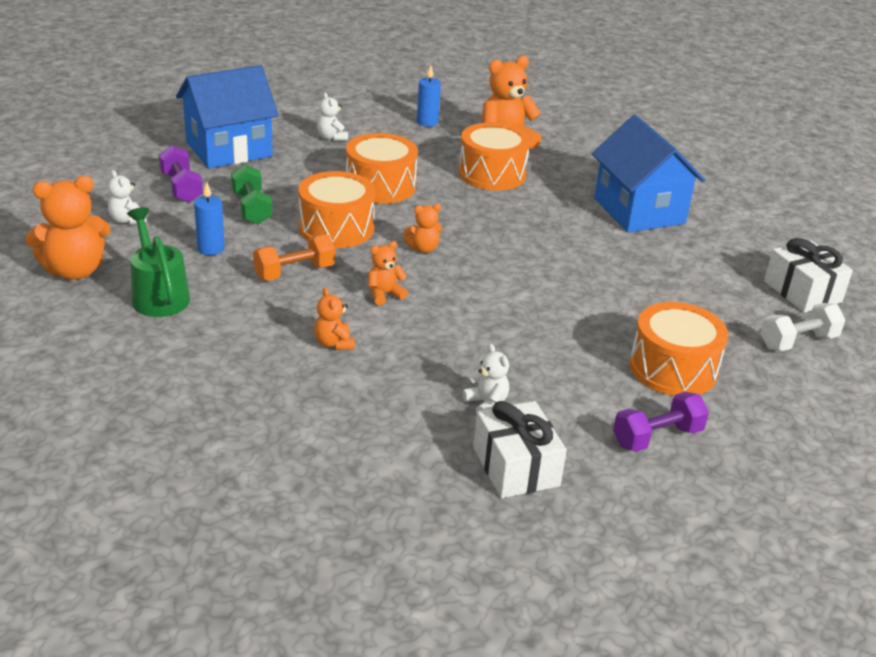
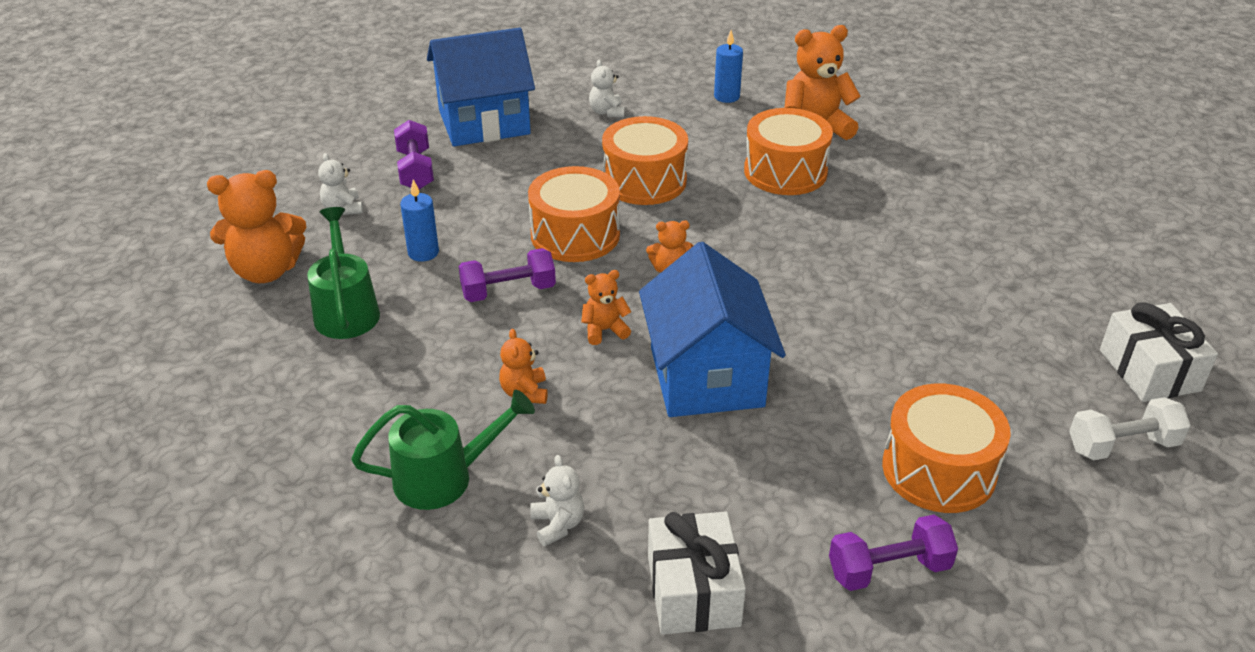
camera: 15 degrees right, 5 degrees up
green dumbbell [231,165,272,225] -> none
orange dumbbell [253,234,335,281] -> purple dumbbell [459,248,556,302]
white teddy bear [463,344,509,413] -> white teddy bear moved to [530,455,584,546]
blue house [592,115,705,232] -> blue house moved to [639,242,786,417]
none -> green watering can [351,390,535,510]

